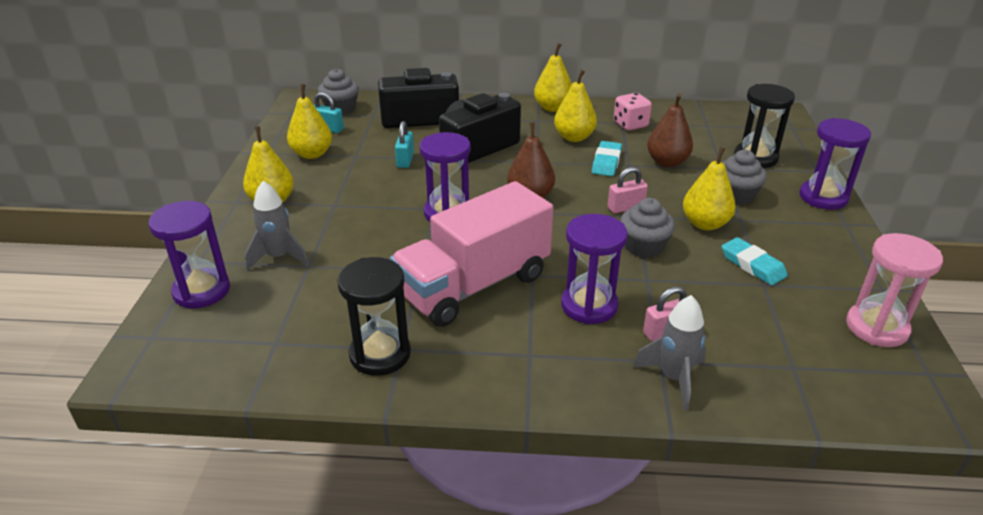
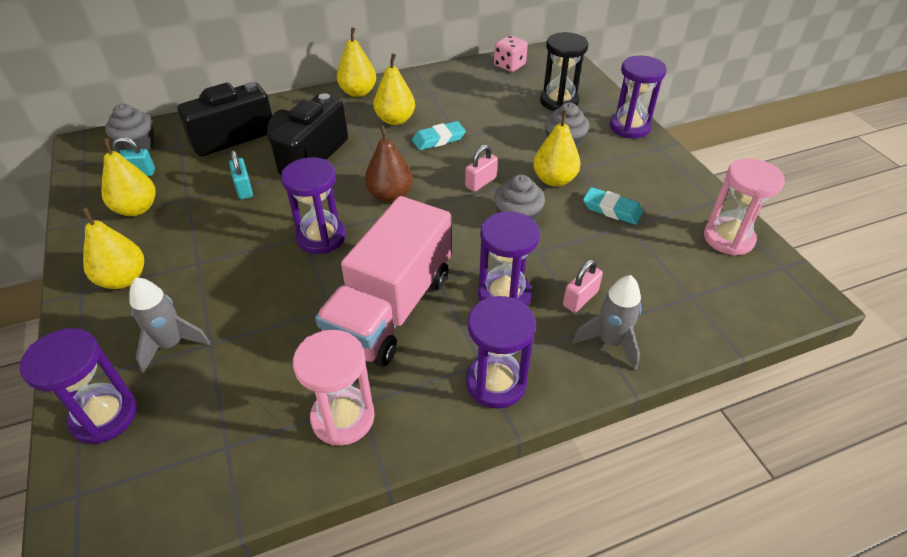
camera: 25 degrees left, 10 degrees up
black hourglass [337,257,411,376] -> pink hourglass [293,330,375,446]
turquoise eraser [592,141,622,176] -> turquoise eraser turned 75 degrees clockwise [412,121,466,150]
pink dice [614,93,652,131] -> pink dice moved to [494,35,528,72]
brown pear [647,93,693,167] -> none
none -> purple hourglass [466,296,536,409]

